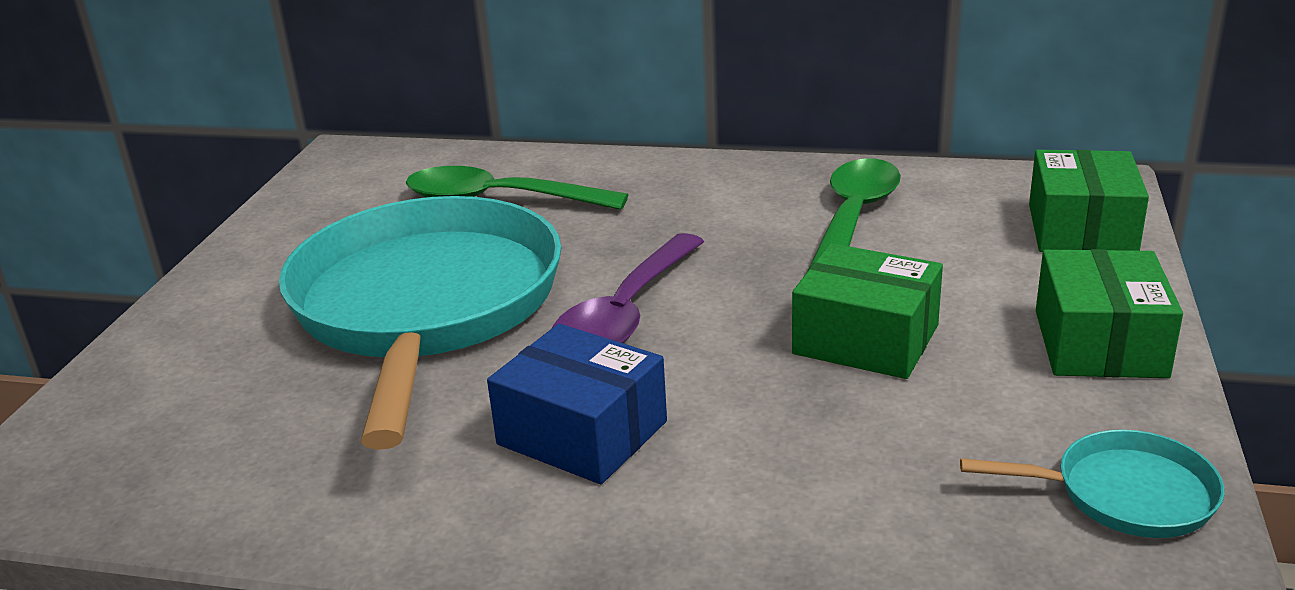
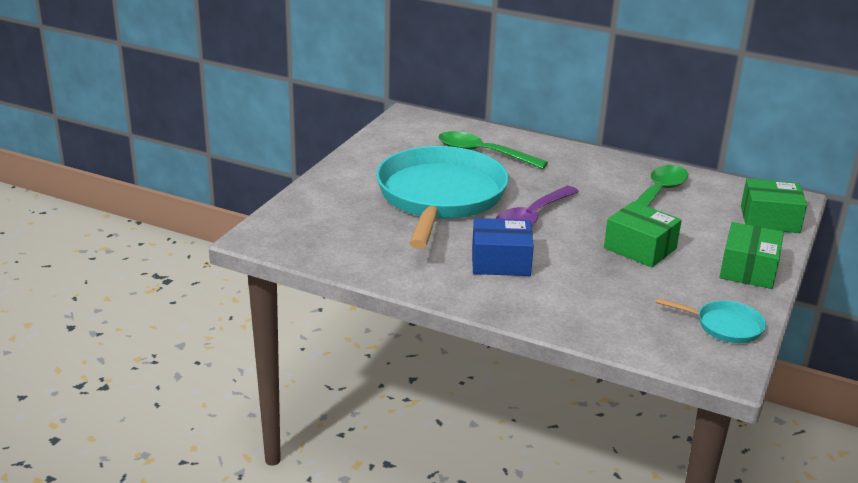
camera: 10 degrees right, 0 degrees up
blue box [487,324,667,484] -> blue box turned 45 degrees counterclockwise [472,218,534,276]
green box [1029,150,1149,252] -> green box turned 75 degrees clockwise [741,178,807,233]

